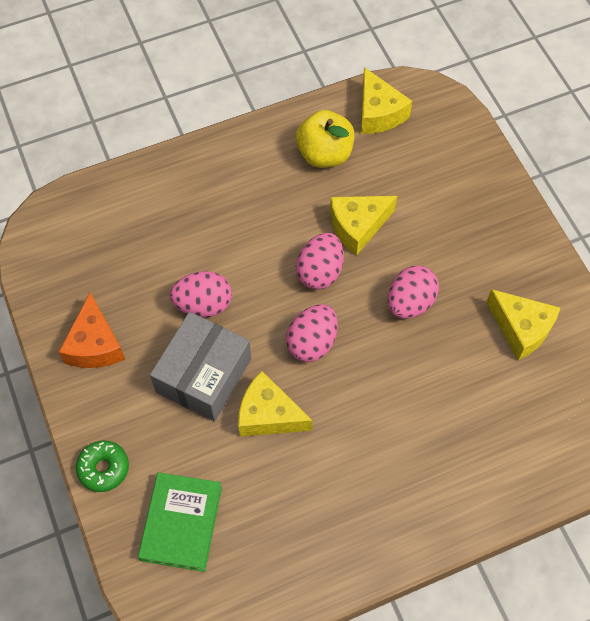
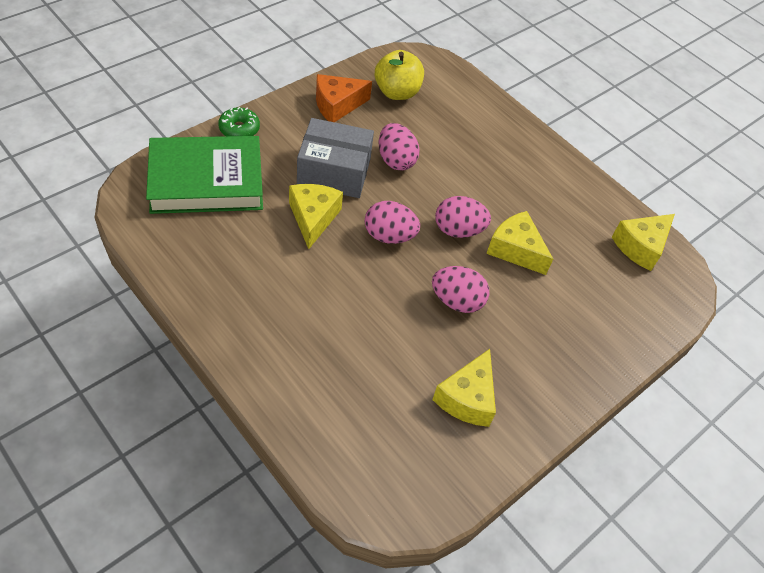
camera: 65 degrees right, 10 degrees down
green book [138,472,222,572] -> green book [146,136,263,214], size x1.55
yellow apple [296,110,354,168] -> yellow apple moved to [375,50,424,100]

